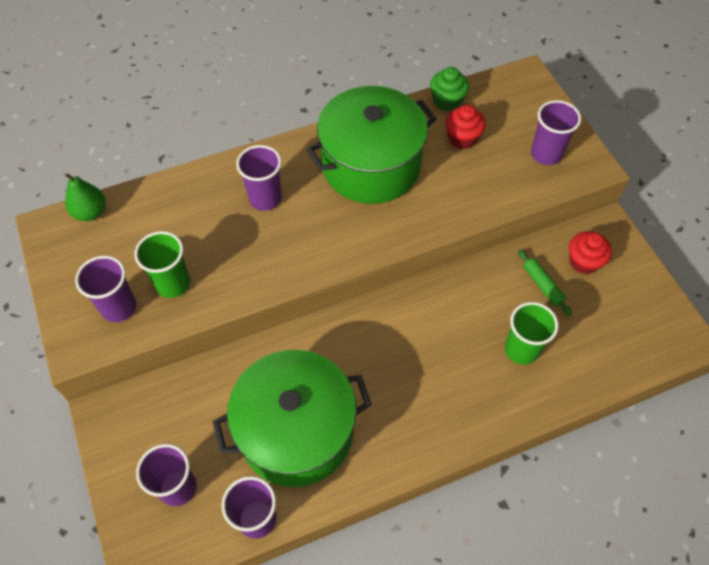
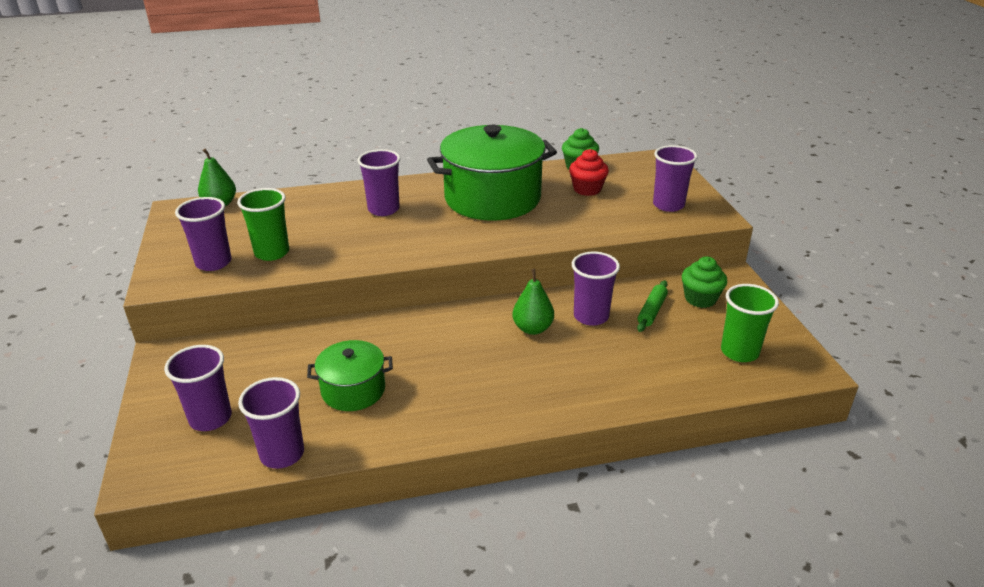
camera: 10 degrees right, 25 degrees down
green pot [212,350,372,487] -> green pot [307,340,393,411], size x0.51
green cup [505,302,559,365] -> green cup moved to [721,284,779,362]
green rolling pin [518,249,572,316] -> green rolling pin turned 45 degrees clockwise [637,280,668,332]
red cupcake [569,231,612,274] -> green cupcake [682,256,727,308]
none -> green pear [512,269,554,335]
none -> purple cup [572,252,620,326]

